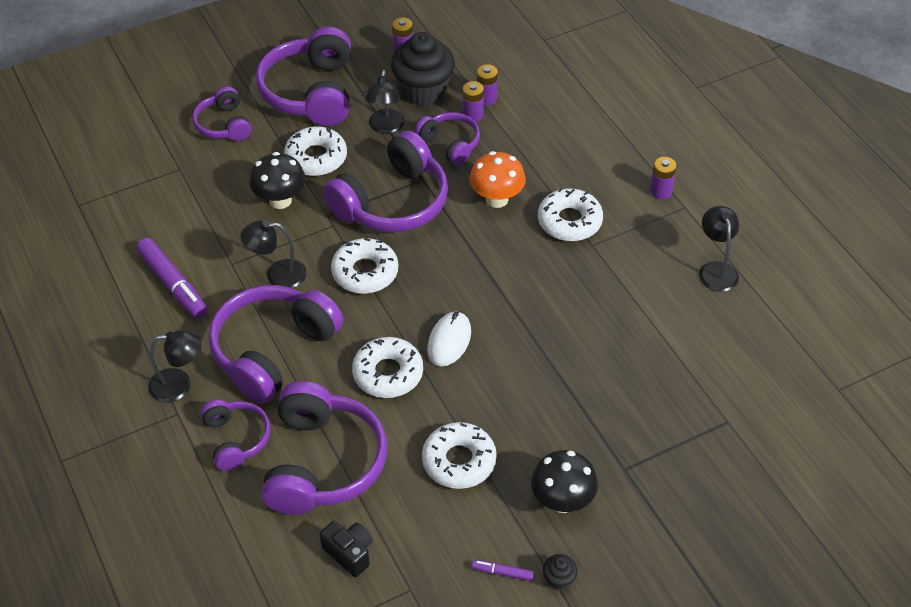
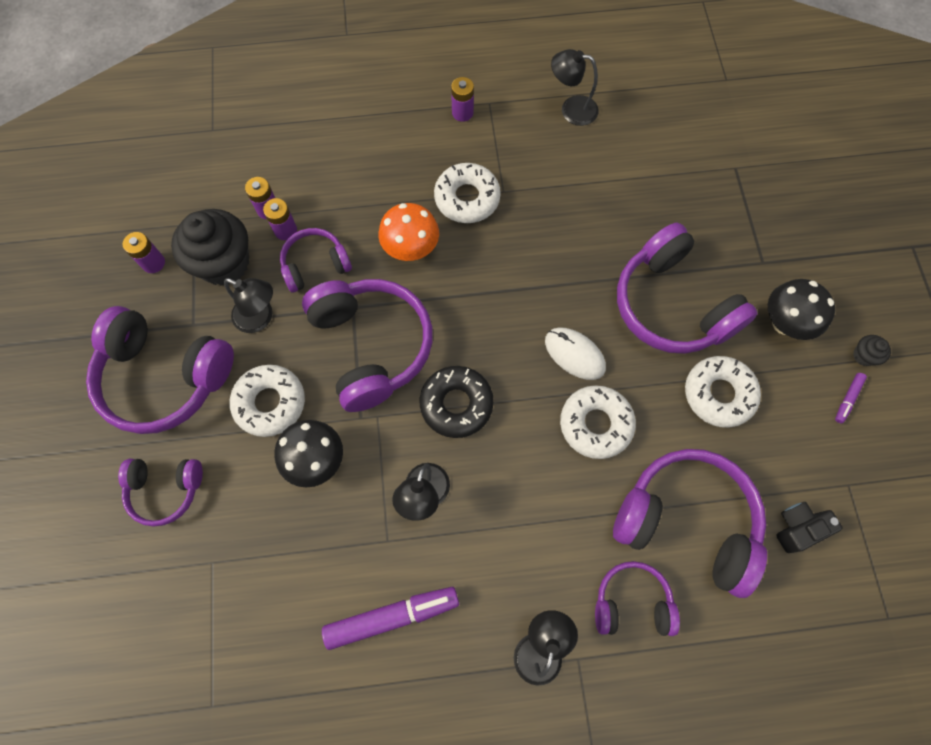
camera: 70 degrees left, 20 degrees up
purple headphones [209,285,343,404] -> purple headphones moved to [617,222,758,354]
white donut [331,238,398,294] -> black donut [420,366,494,438]

